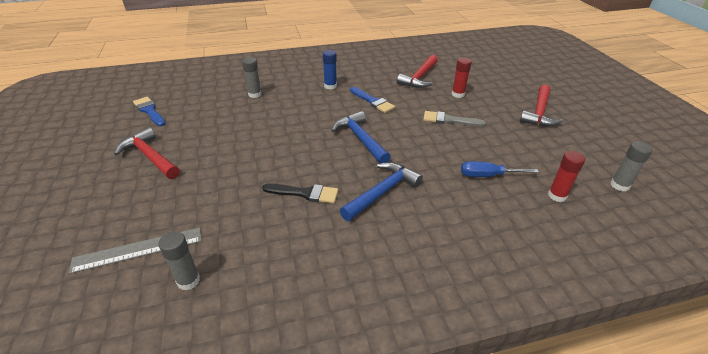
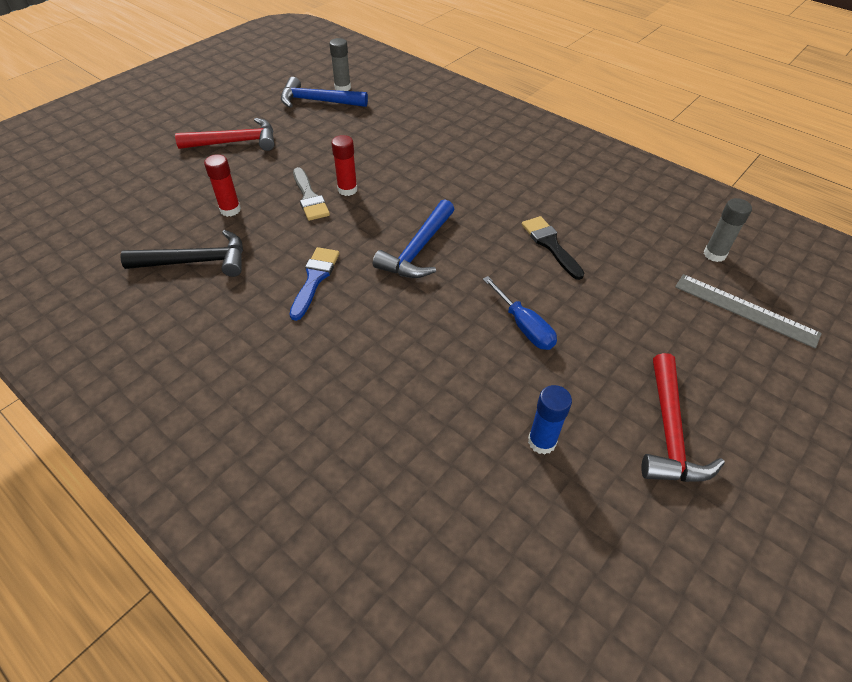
camera: 125 degrees left, 10 degrees up
blue brush [133,97,165,126] -> none
grey glue stick [242,57,262,98] -> none
blue glue stick [323,50,337,90] -> blue glue stick moved to [528,385,572,455]
blue hammer [340,162,423,221] -> blue hammer moved to [281,77,368,108]
red hammer [397,55,438,88] -> black hammer [120,230,243,277]
blue screwdriver [461,161,539,177] -> blue screwdriver moved to [483,276,557,350]
red glue stick [548,151,585,202] -> red glue stick moved to [331,135,358,196]

